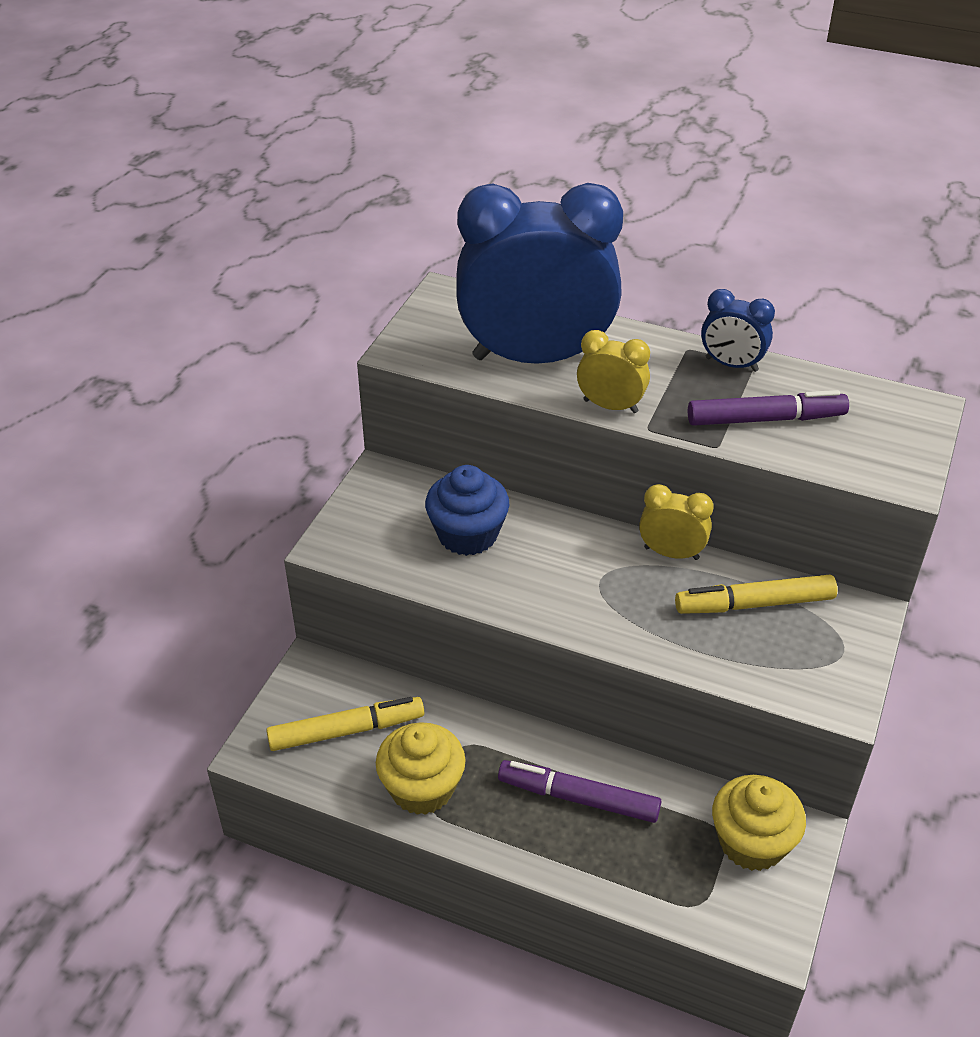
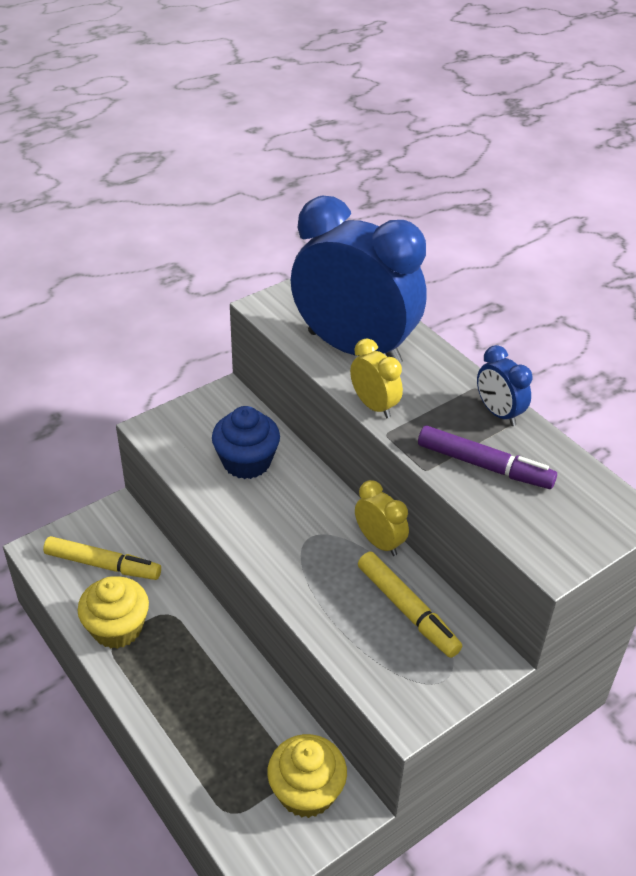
camera: 30 degrees right, 0 degrees up
purple marker [498,760,661,823] -> none
yellow marker [675,575,837,614] -> yellow marker turned 150 degrees counterclockwise [358,552,462,658]

